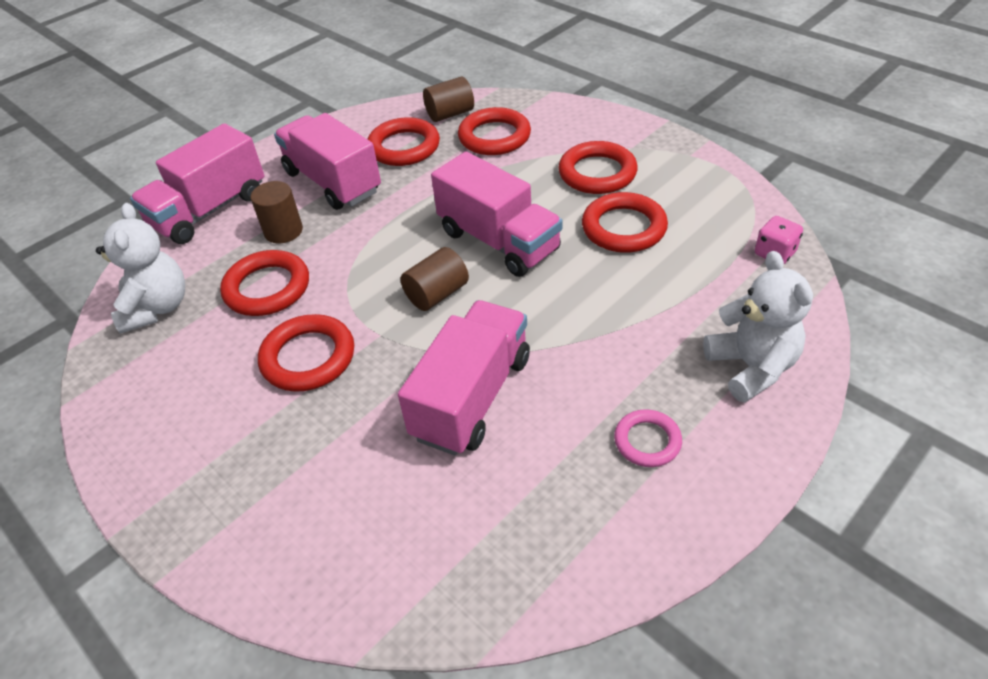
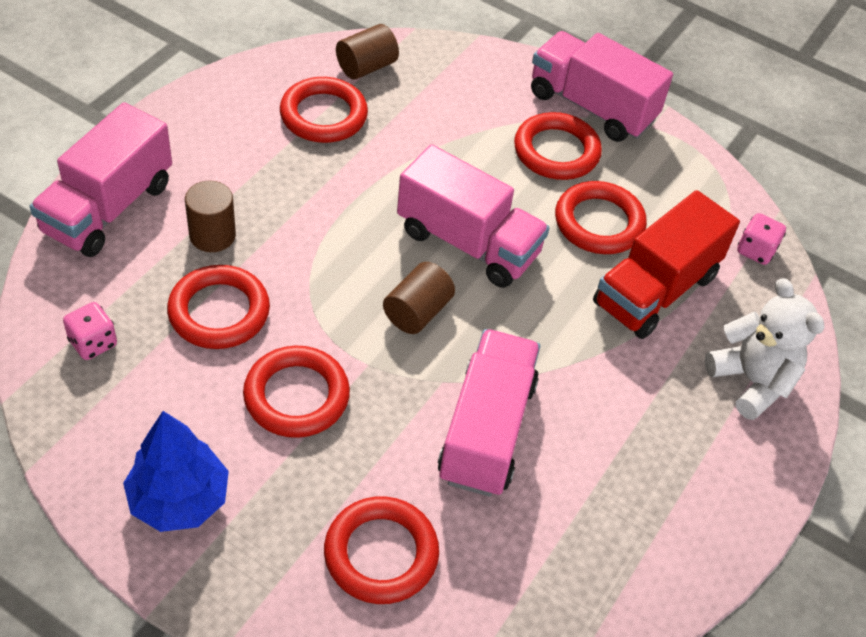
camera: 20 degrees left, 5 degrees up
white teddy bear [96,203,185,334] -> pink dice [63,302,117,360]
pink truck [274,113,381,210] -> pink truck moved to [531,31,673,142]
red ring [458,107,531,155] -> red ring moved to [324,496,439,604]
pink ring [614,409,682,467] -> none
none -> blue tree [123,411,229,532]
none -> red truck [593,190,740,339]

